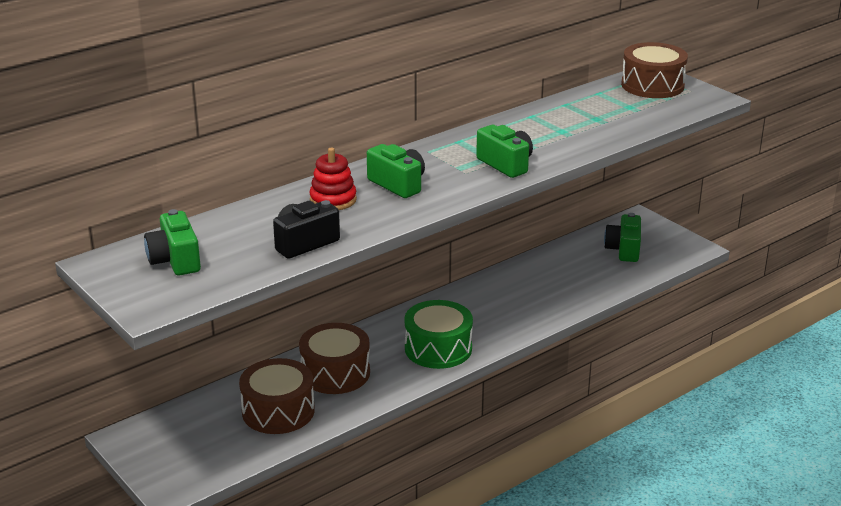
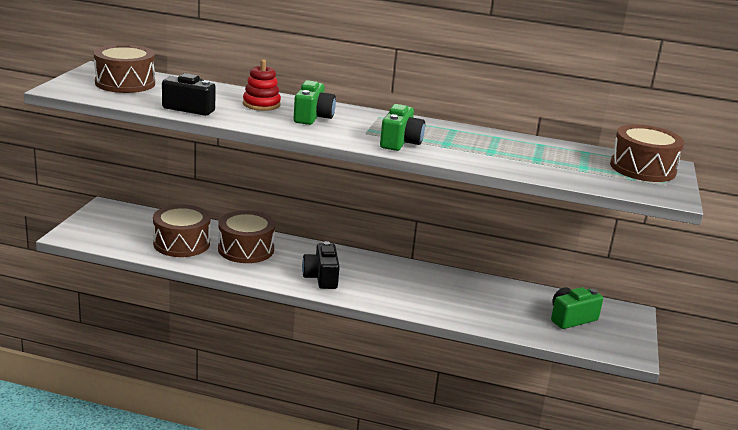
camera: 50 degrees right, 5 degrees down
green camera [144,209,201,275] -> brown drum [94,44,155,93]
green drum [404,300,473,369] -> black camera [302,241,340,289]

